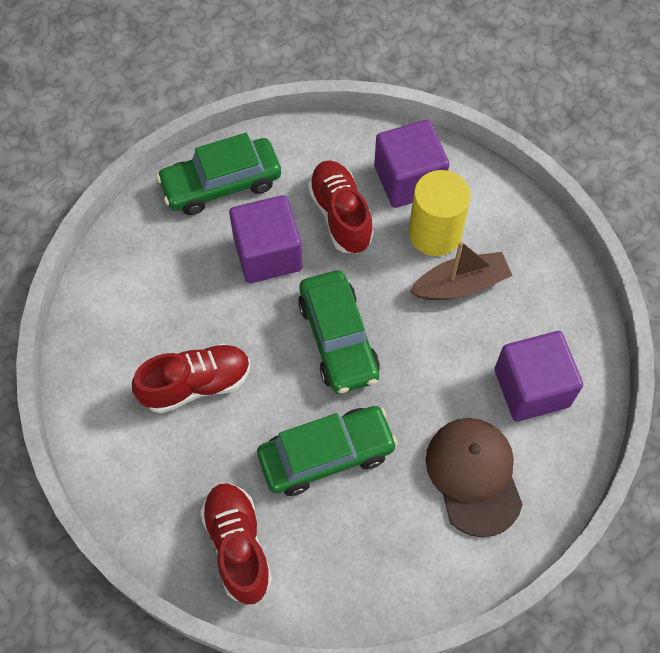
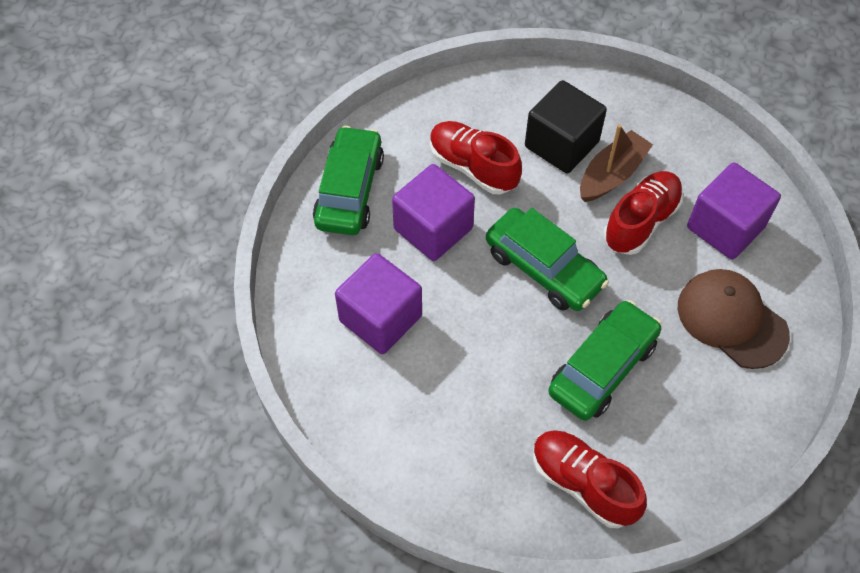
camera: 30 degrees left, 5 degrees down
red shoe [132,343,250,413] -> red shoe moved to [604,171,684,255]
green car [156,133,281,215] -> green car turned 150 degrees clockwise [313,126,384,235]
purple cube [374,120,449,208] -> purple cube moved to [335,253,422,354]
yellow cylinder [409,170,471,256] -> black cube [525,80,607,173]

